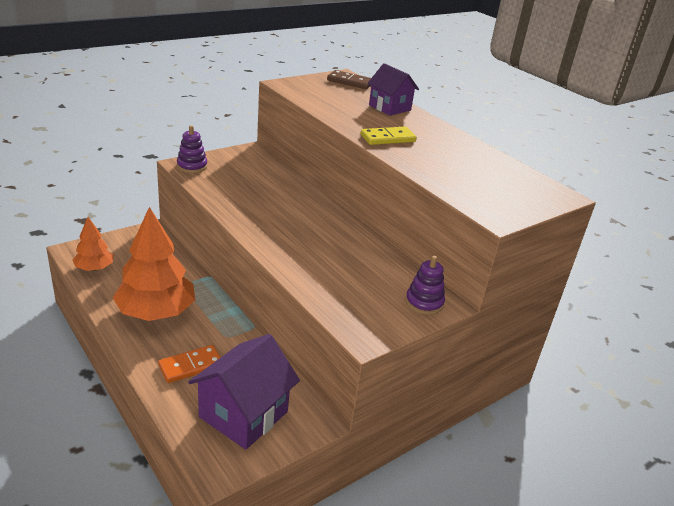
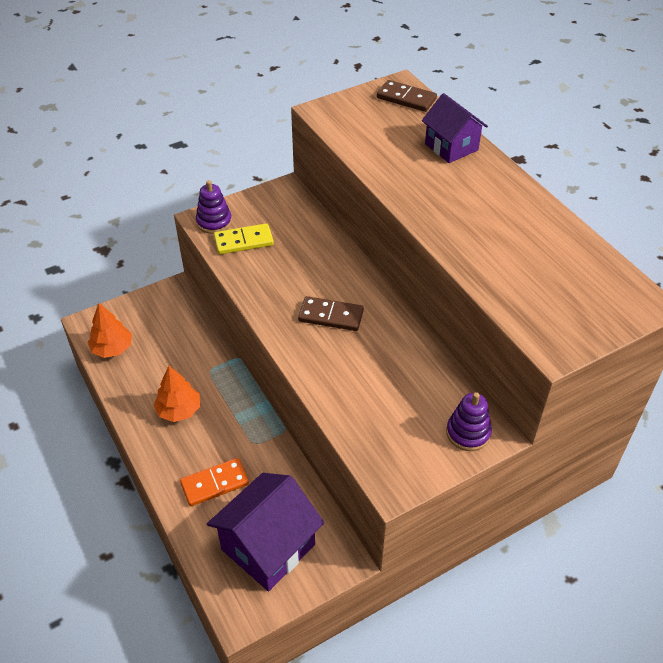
camera: 10 degrees right, 15 degrees up
orange tree [113,207,195,321] -> orange tree [153,366,200,422], size x0.53
yellow domino [361,127,417,145] -> yellow domino moved to [214,223,274,254]
none -> brown domino [298,296,364,331]

